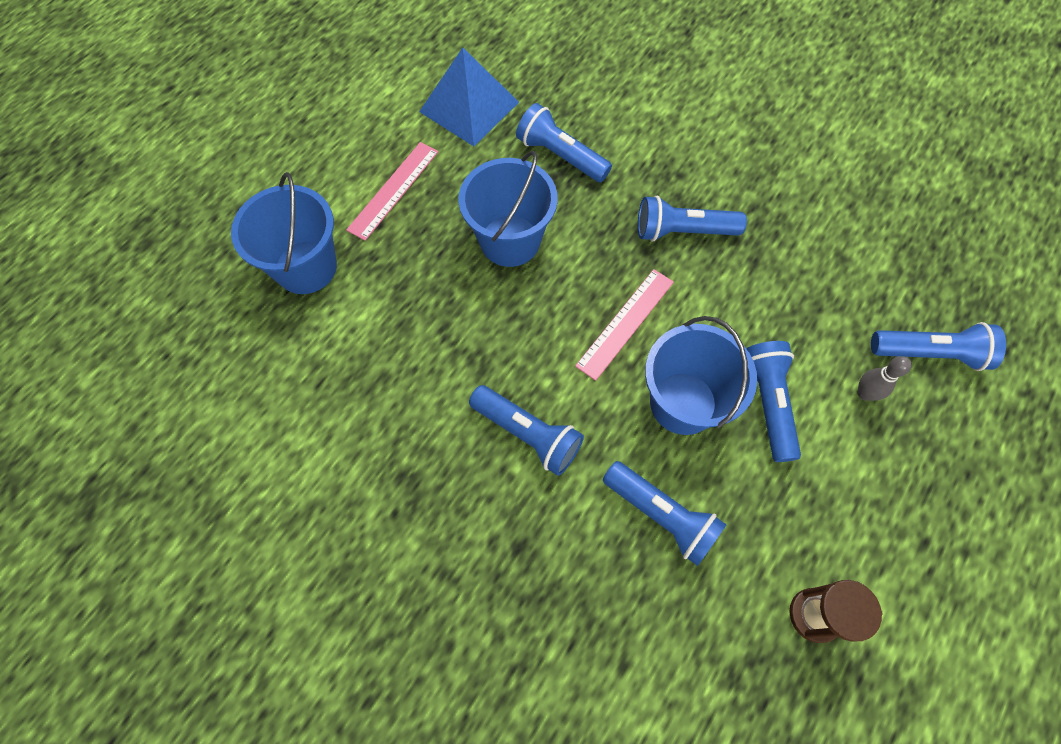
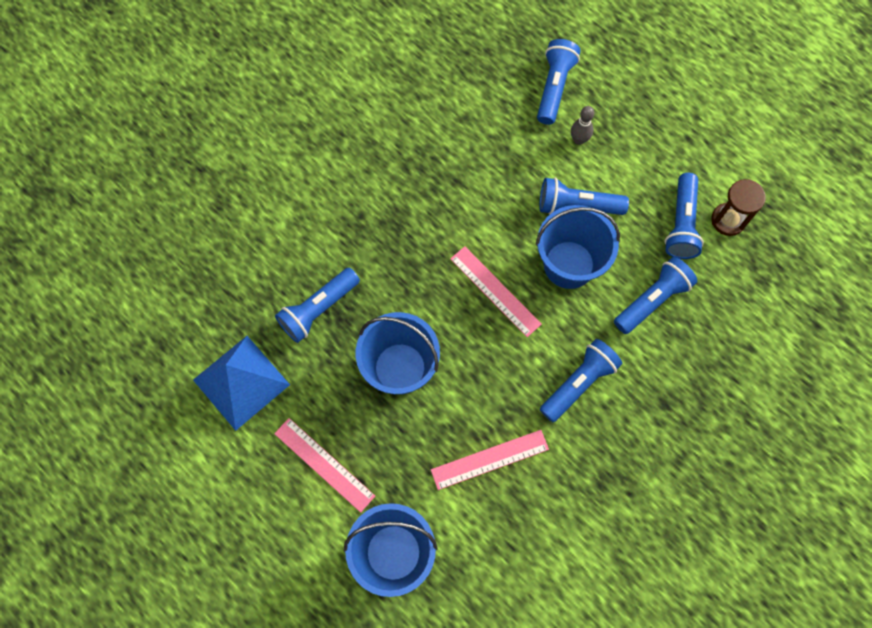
camera: 80 degrees left, 5 degrees up
blue flashlight [638,196,747,242] -> blue flashlight moved to [665,173,704,259]
none -> pink ruler [431,430,549,490]

